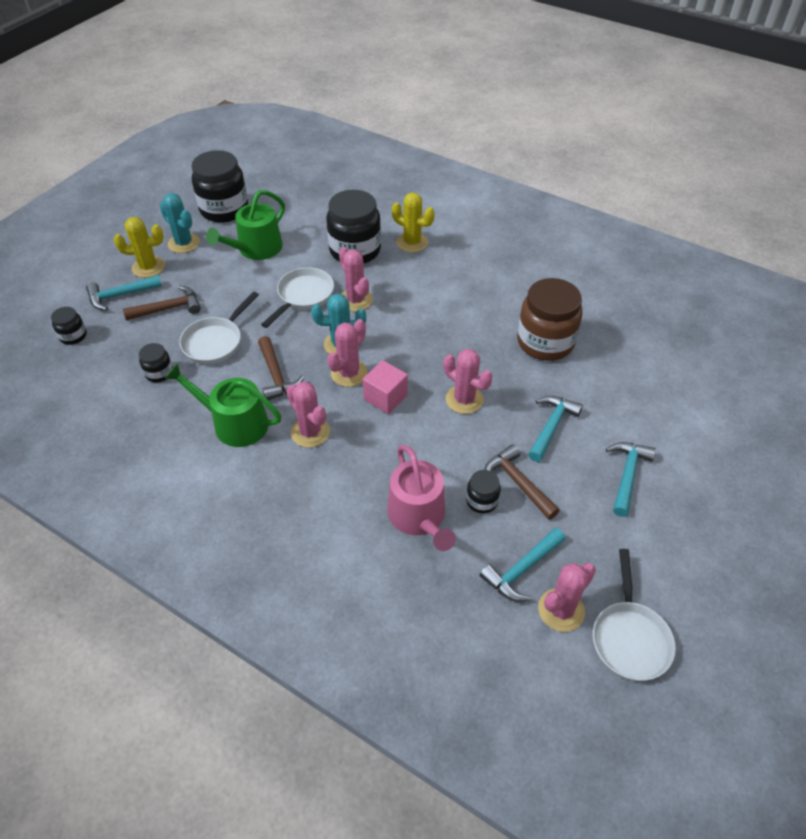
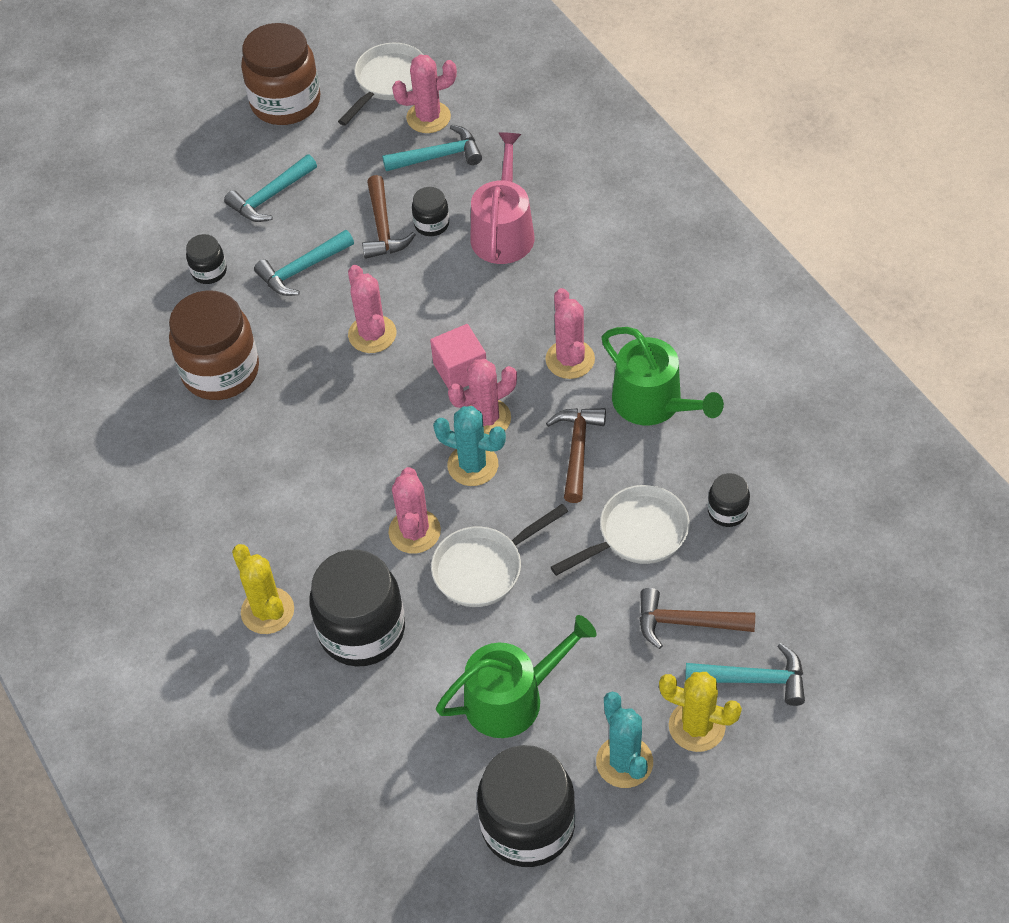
camera: 150 degrees left, 5 degrees up
black jar [51,307,87,345] -> black jar moved to [186,234,227,284]
none -> brown jar [241,23,320,125]

